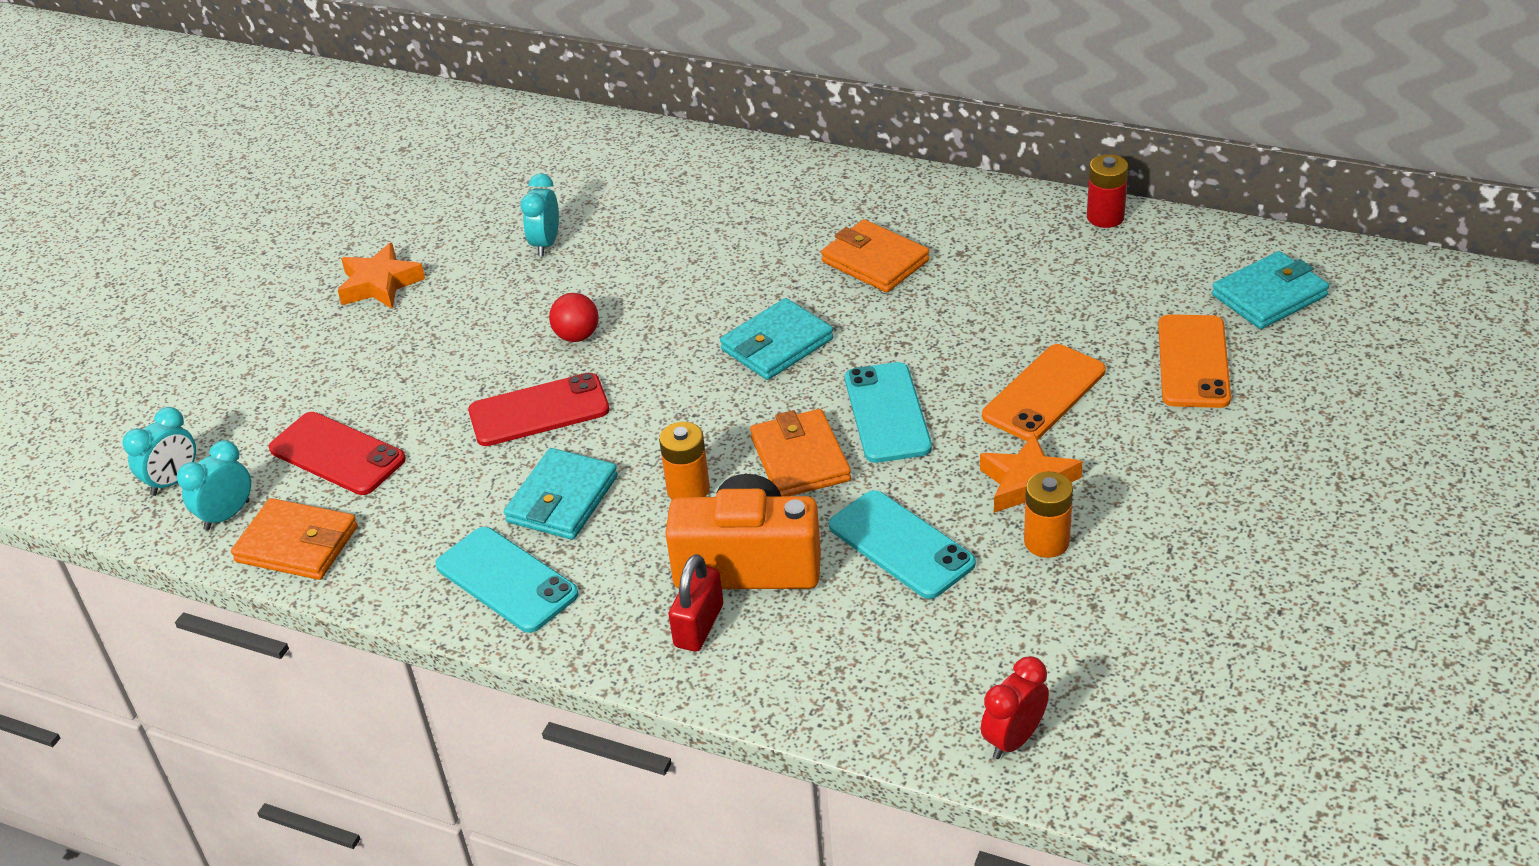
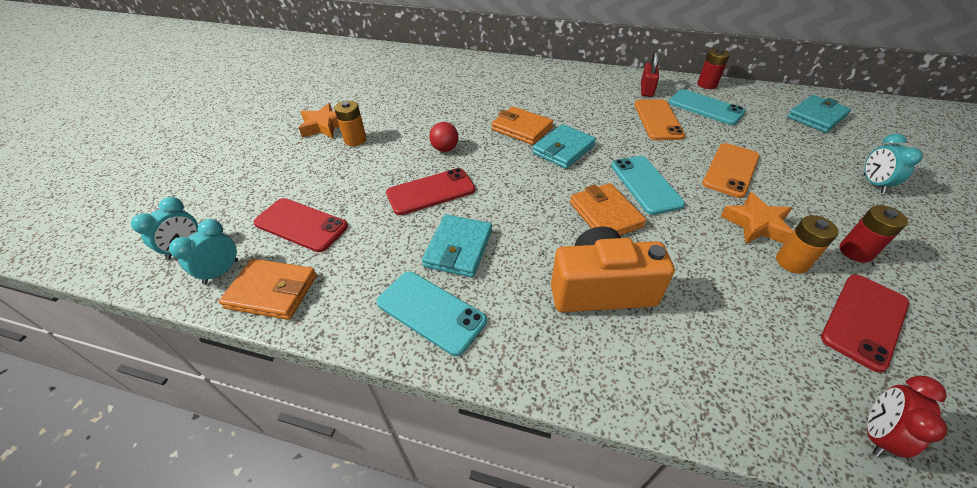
camera: 10 degrees left, 5 degrees up
turquoise clock [520,173,559,256] -> turquoise clock moved to [864,133,923,193]
orange battery [659,422,710,500] -> orange battery moved to [334,100,367,146]
red padlock [669,554,723,652] -> red padlock moved to [641,51,659,97]
orange wallet [821,219,930,292] -> orange wallet moved to [491,106,553,145]
turquoise phone [829,490,976,599] -> turquoise phone moved to [669,89,745,125]
orange phone [1158,314,1231,408] -> orange phone moved to [634,99,685,140]
none -> red phone [821,274,909,373]
none -> red battery [839,205,908,263]

